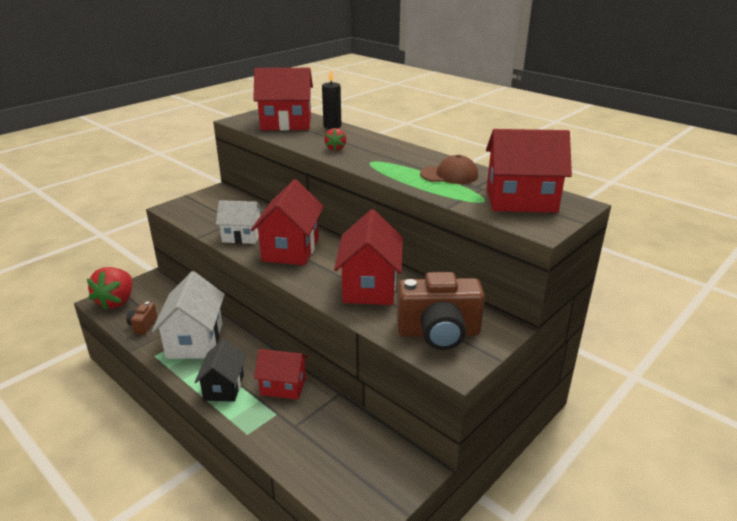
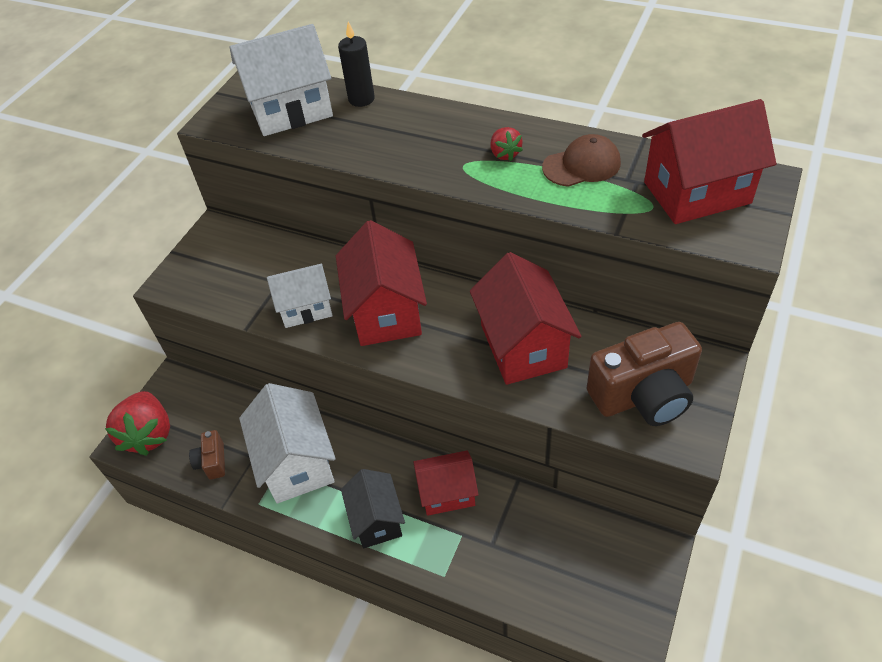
camera: 15 degrees left, 20 degrees up
red house [253,68,313,130] -> white house [230,24,333,136]
red strawberry [324,128,346,151] -> red strawberry moved to [490,127,523,161]

